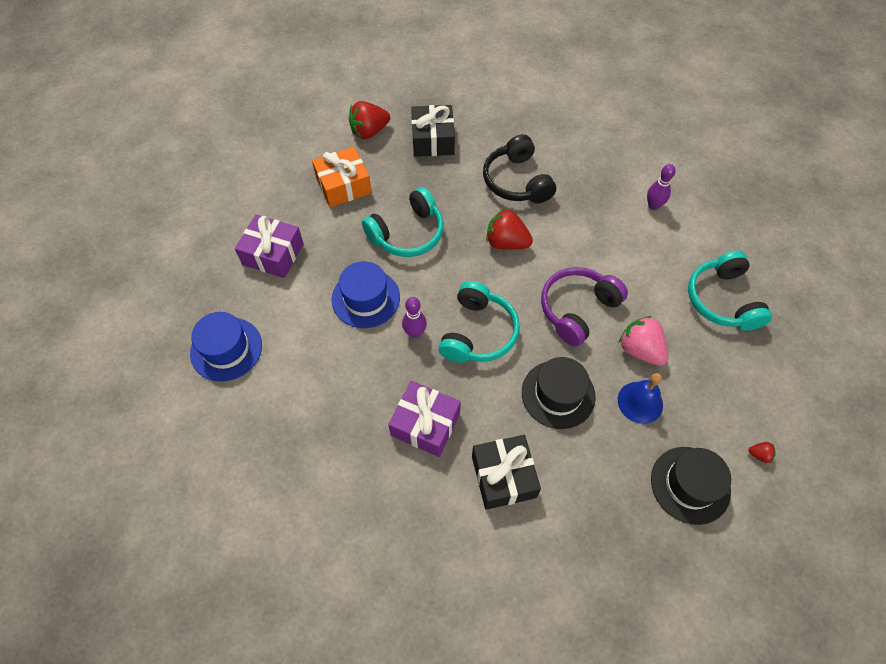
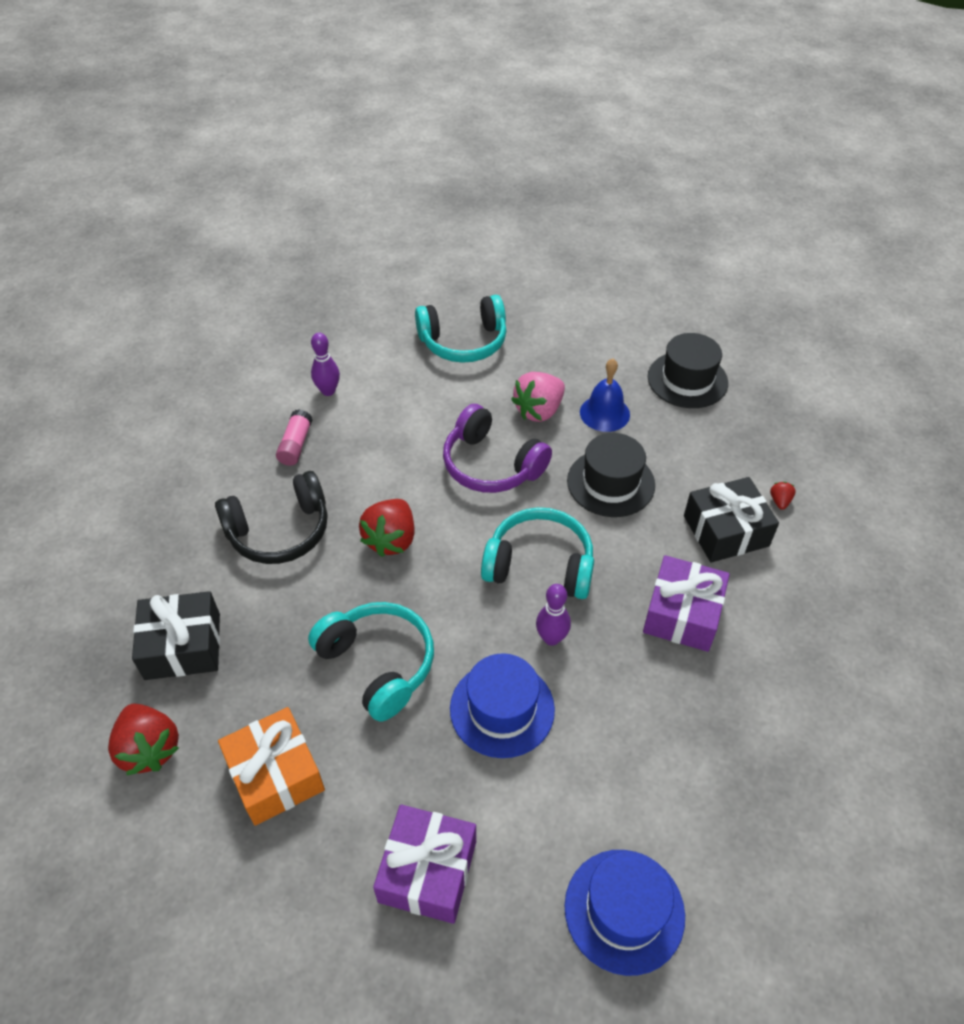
camera: 95 degrees left, 10 degrees down
red strawberry [748,442,776,463] -> red strawberry moved to [770,482,796,510]
none -> pink glue stick [276,409,312,466]

